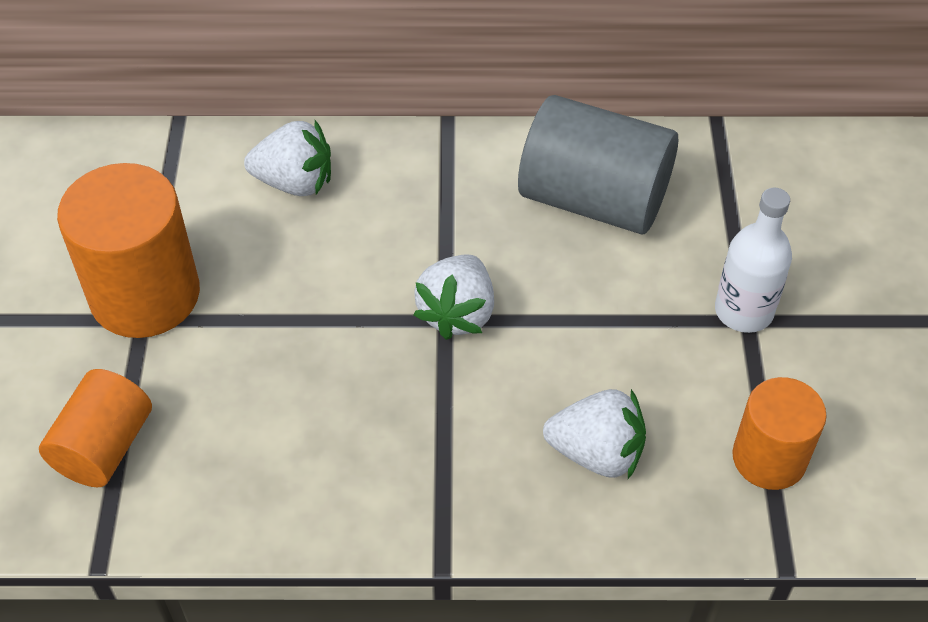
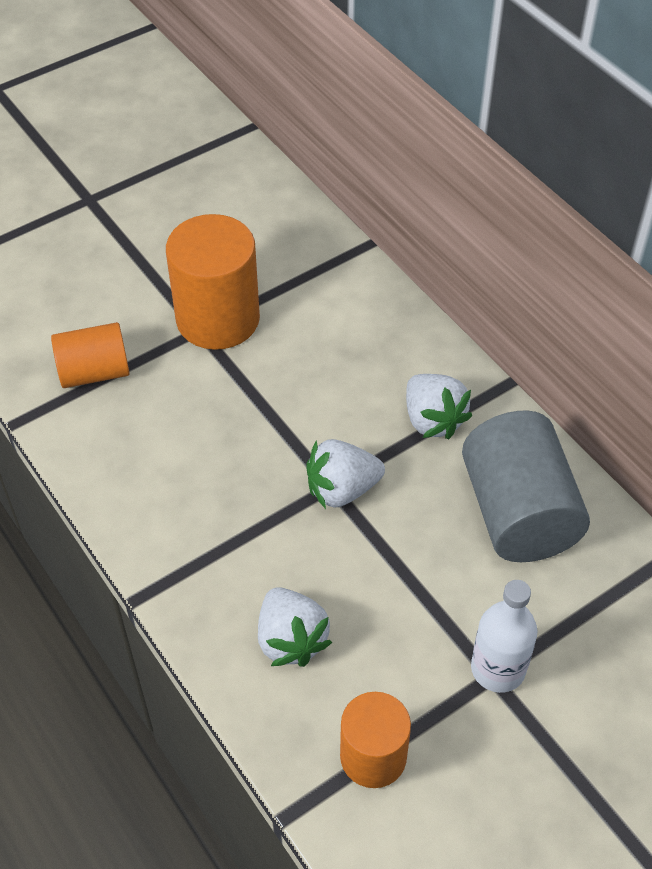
camera: 55 degrees right, 0 degrees up
white strawberry [244,120,331,196] -> white strawberry moved to [406,374,472,439]

